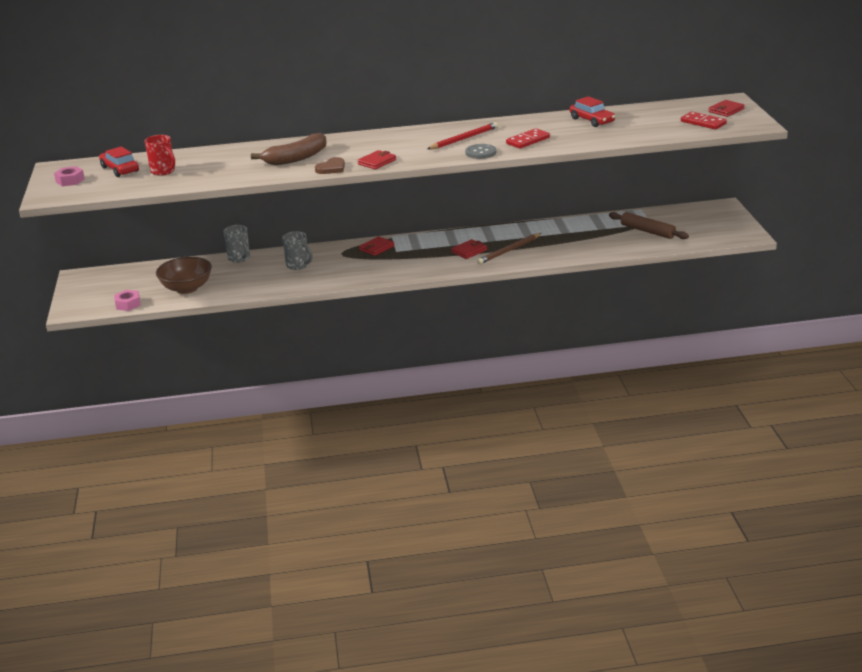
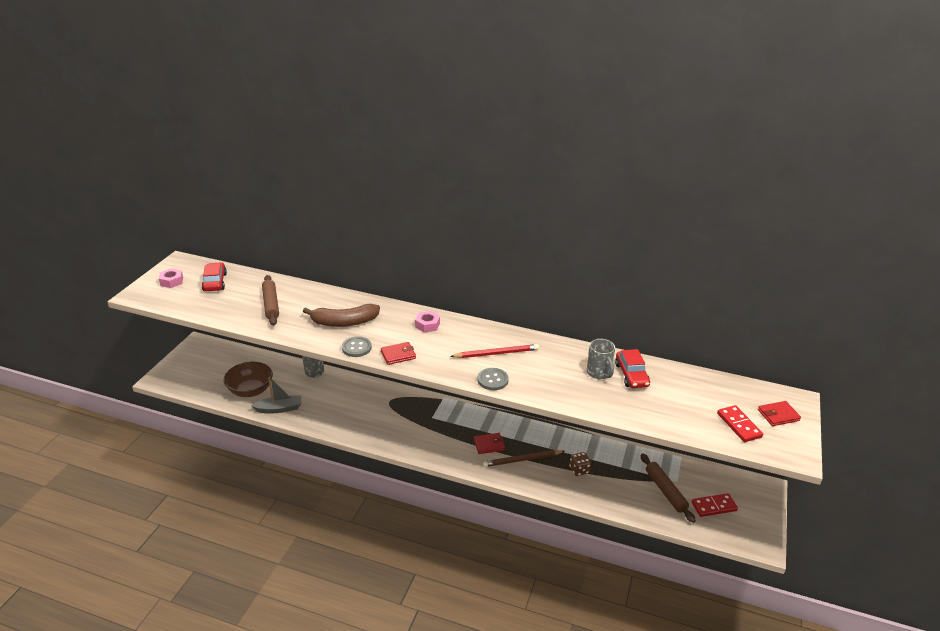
camera: 25 degrees right, 5 degrees up
pink nut [114,290,141,311] -> pink nut moved to [415,311,440,333]
red mug [145,135,175,176] -> none
grey mug [282,231,312,270] -> grey mug moved to [587,339,615,379]
brown heart [315,157,345,174] -> grey button [342,336,372,357]
red wallet [359,236,394,256] -> none
red domino [506,128,550,149] -> red domino moved to [691,493,738,517]
none -> grey boat [251,377,301,413]
none -> brown rolling pin [262,275,279,326]
none -> brown dice [569,452,591,476]

